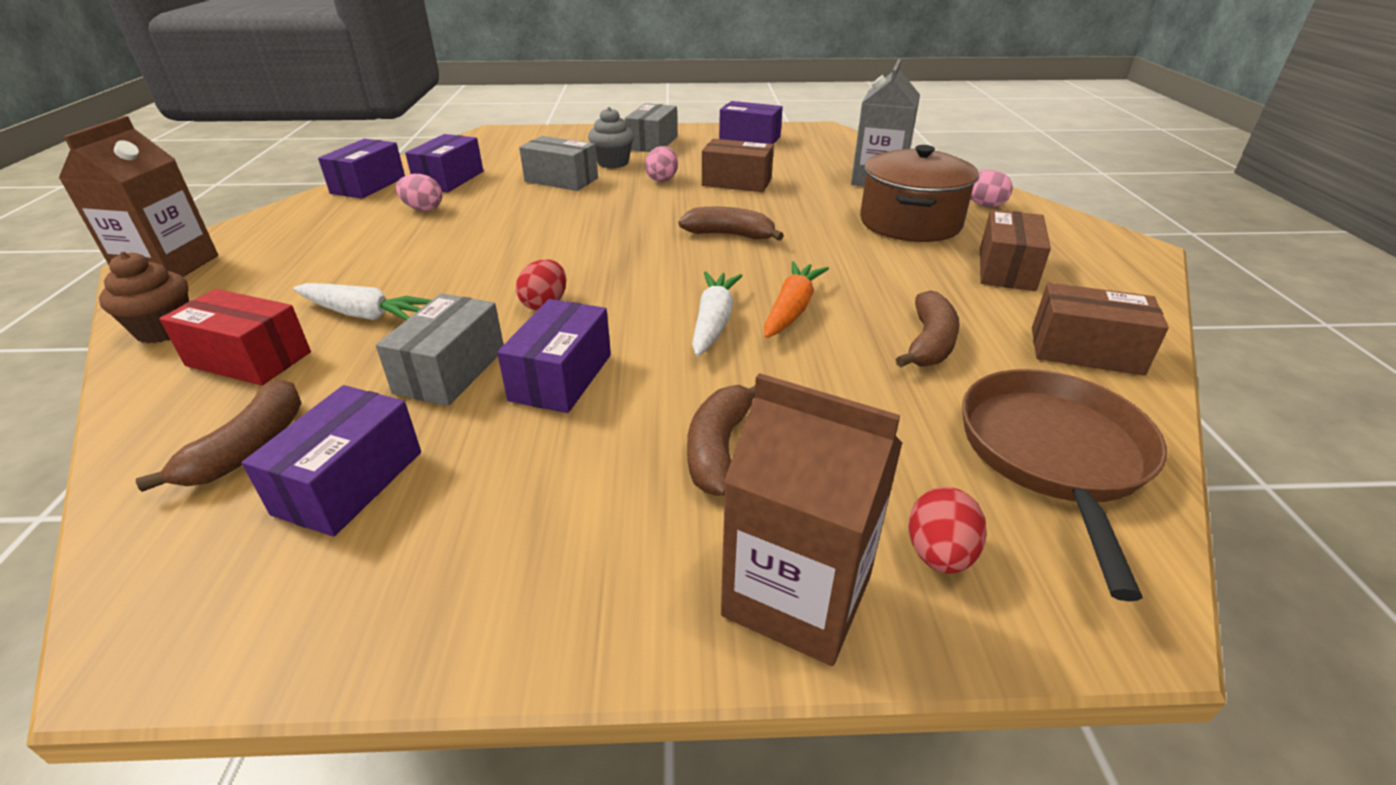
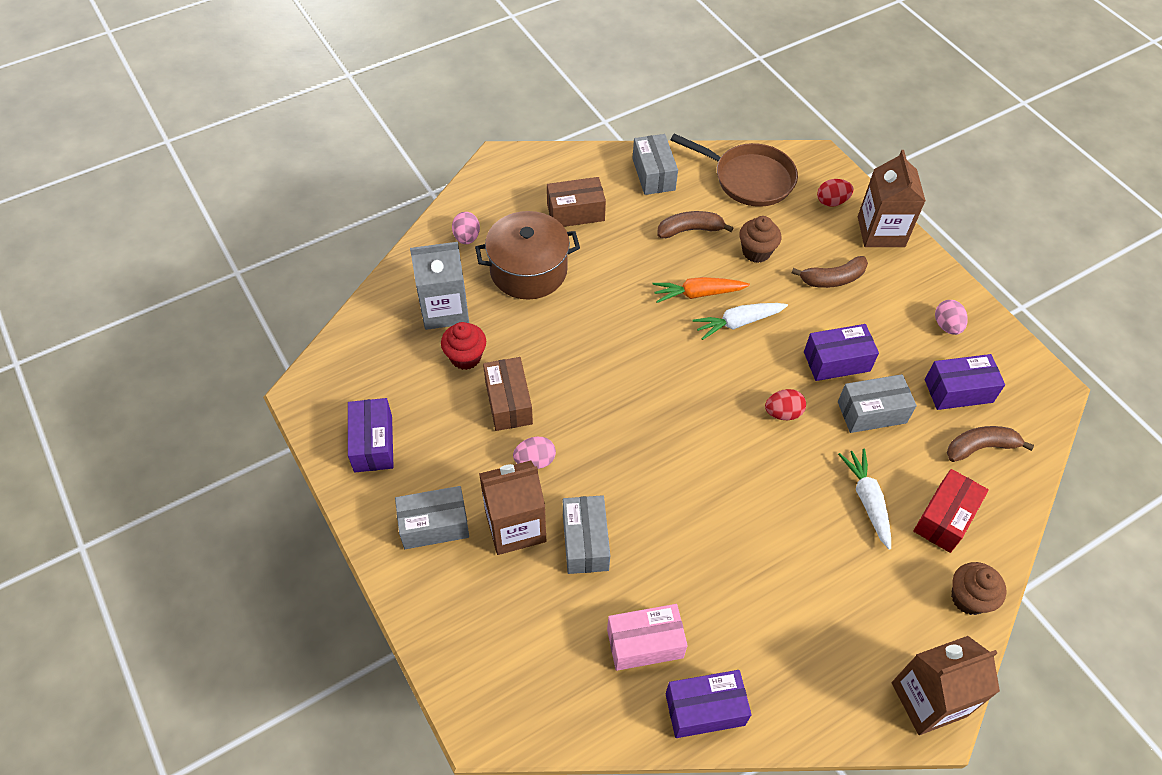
camera: 120 degrees left, 20 degrees up
red box [159,289,311,385] -> red box turned 45 degrees clockwise [913,469,989,553]
pink egg [396,174,442,211] -> pink egg moved to [935,300,968,335]
purple box [405,134,483,193] -> pink box [607,604,688,671]
grey cupcake [588,107,634,168] -> brown carton [479,460,546,555]
brown banana [678,207,784,241] -> none
brown pan [962,369,1167,601] -> brown pan turned 135 degrees counterclockwise [670,134,798,207]
brown box [1032,283,1169,376] -> grey box [632,134,678,195]
none -> red cupcake [441,322,486,370]
none -> brown cupcake [739,216,781,263]

